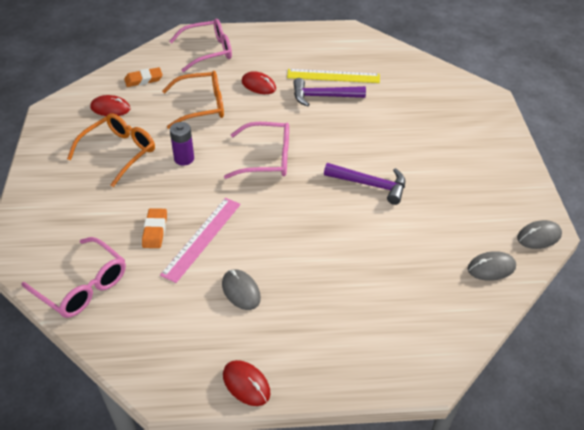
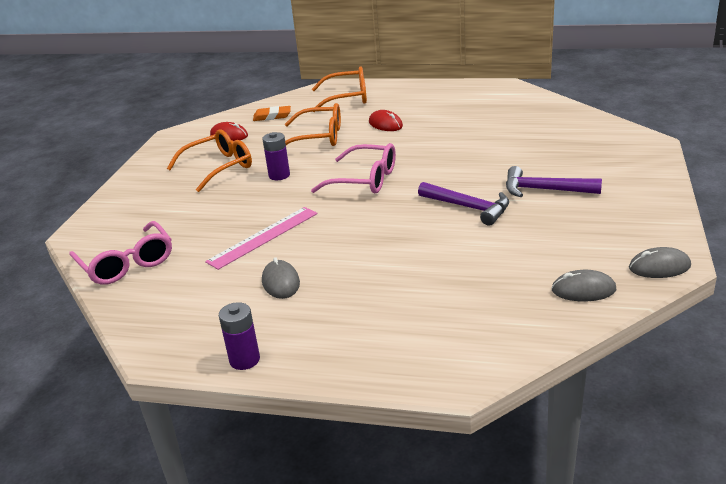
camera: 20 degrees right, 15 degrees down
orange eraser [142,208,167,248] -> none
pink glasses [169,18,232,72] -> orange glasses [312,66,367,112]
red mouse [223,360,270,406] -> purple battery [219,302,260,370]
yellow ruler [287,69,380,83] -> none
purple hammer [293,78,366,107] -> purple hammer moved to [506,166,602,197]

